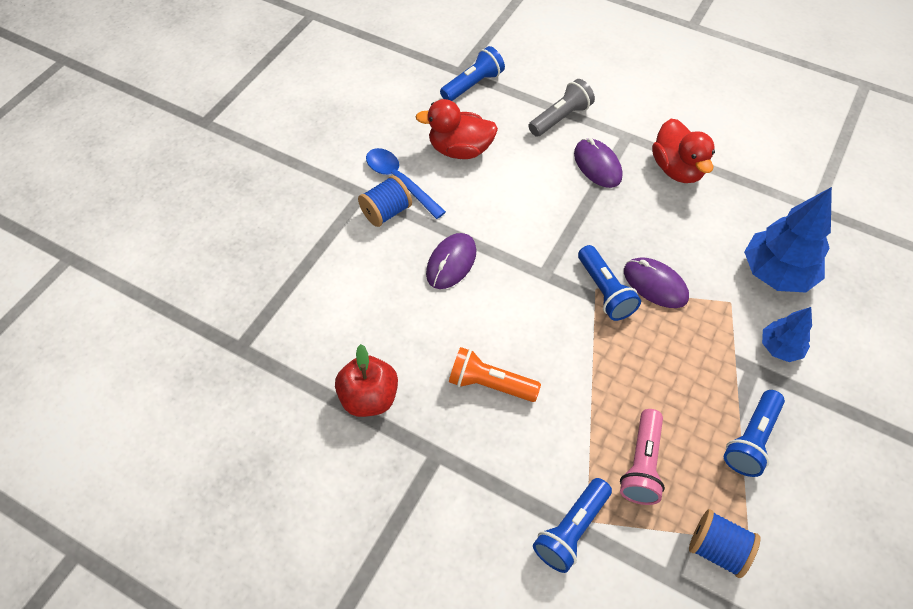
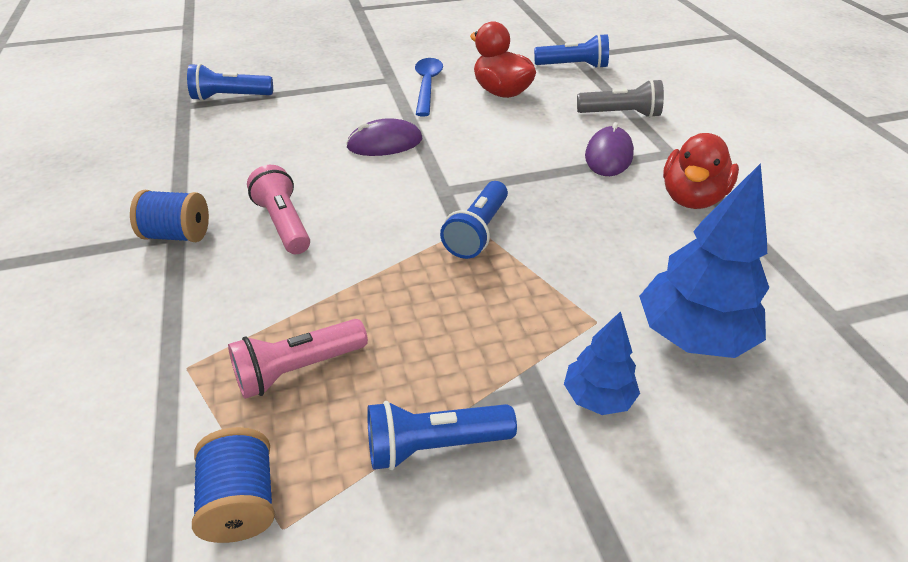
camera: 45 degrees right, 15 degrees down
red apple [335,344,398,417] -> none
blue spool [358,175,412,227] -> blue spool moved to [130,190,209,242]
orange flashlight [449,347,541,402] -> pink flashlight [247,165,310,254]
blue flashlight [533,478,612,573] -> blue flashlight moved to [187,63,273,101]
purple mouse [624,257,689,308] -> none

